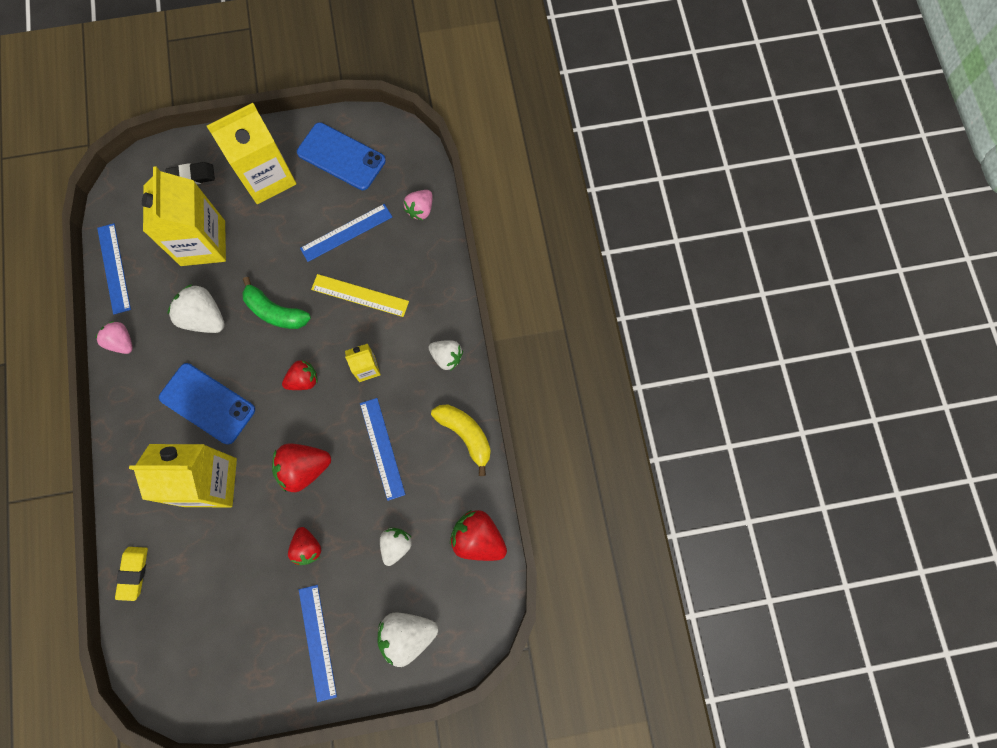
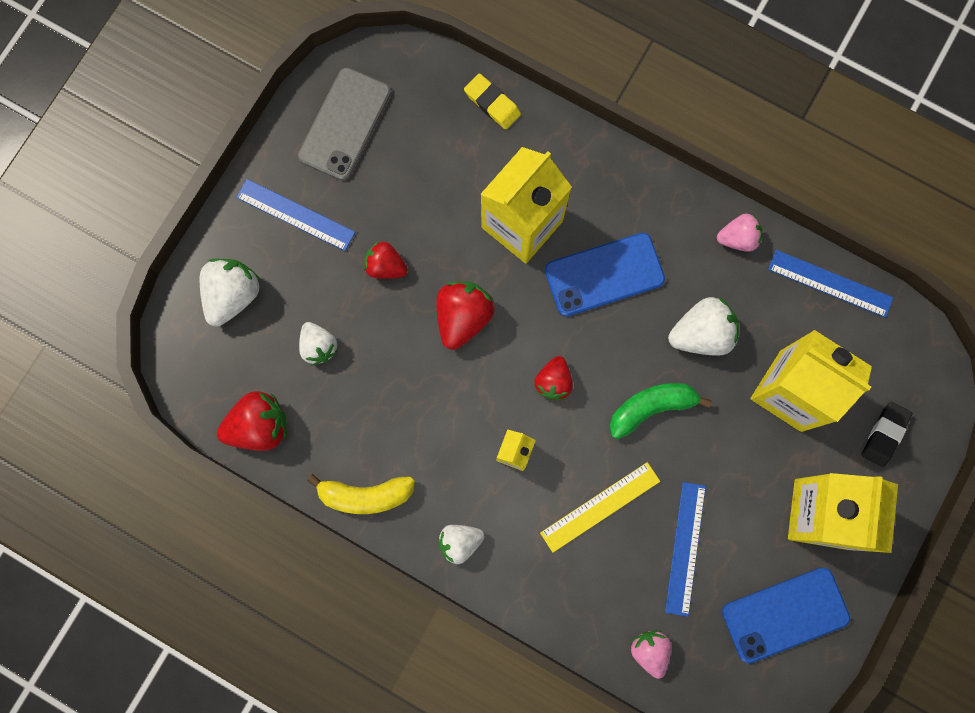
camera: 130 degrees right, 5 degrees up
blue ruler [360,398,405,501] -> none
none -> grey phone [298,68,391,181]

